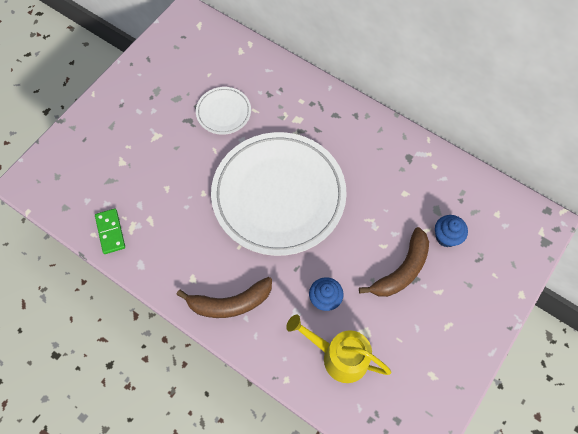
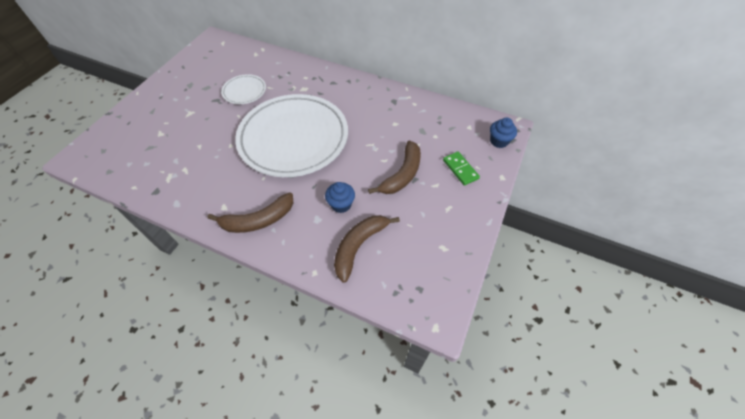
camera: 10 degrees left, 10 degrees down
green domino [95,209,125,254] -> green domino moved to [443,151,480,186]
yellow watering can [286,315,391,383] -> brown banana [334,215,400,283]
blue cupcake [435,215,468,247] -> blue cupcake moved to [490,118,517,148]

